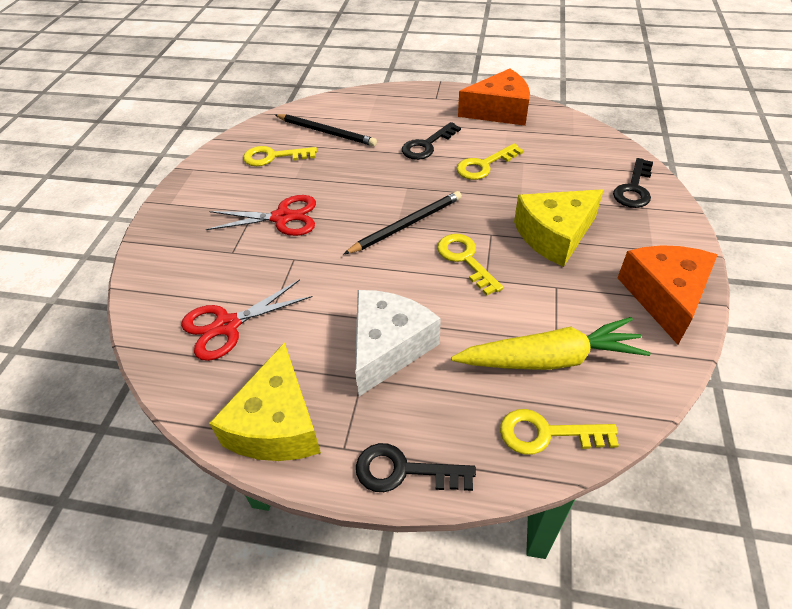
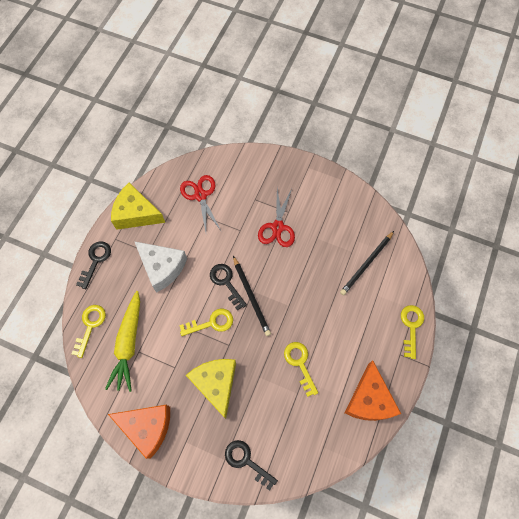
camera: 100 degrees right, 20 degrees up
yellow key [243,146,317,166] -> yellow key moved to [401,305,424,359]
black key [402,122,461,160] -> black key moved to [210,264,247,310]

